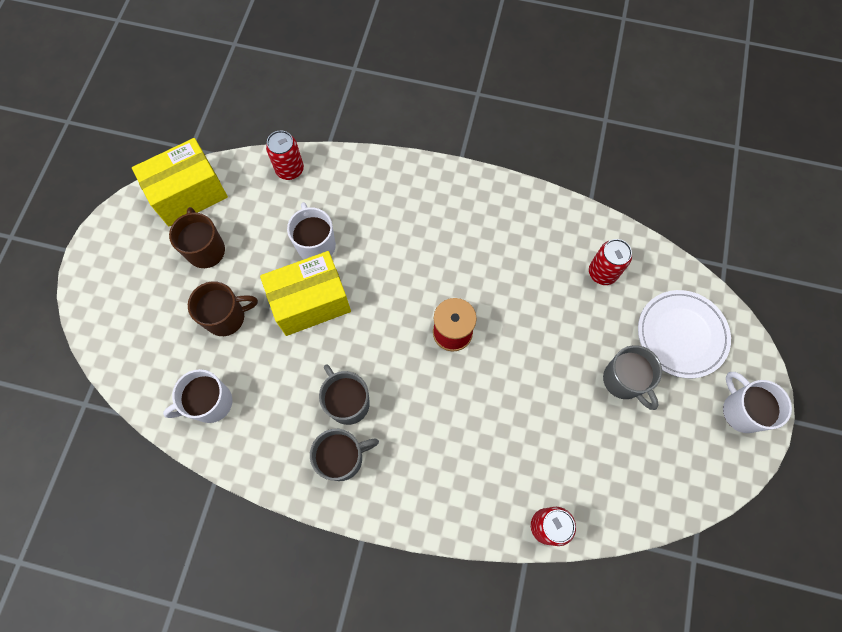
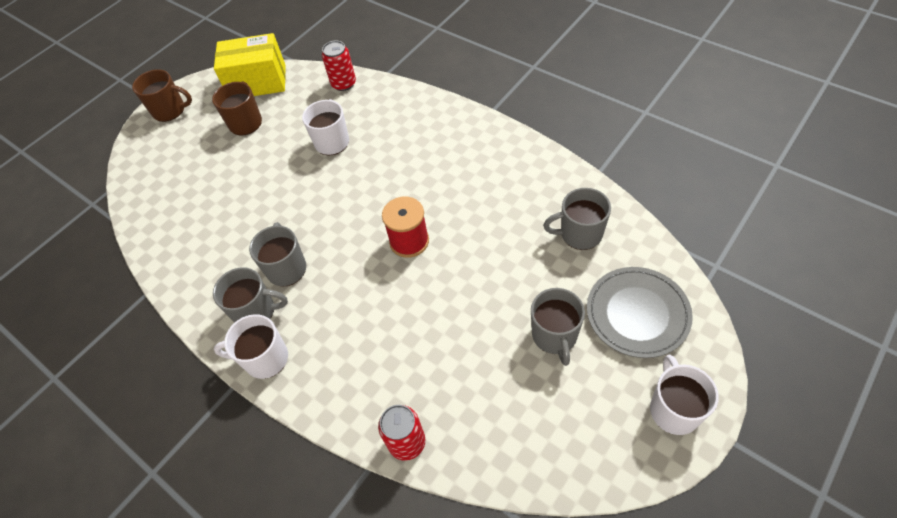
camera: 30 degrees right, 15 degrees down
white mug [163,369,232,423] -> white mug moved to [214,314,288,379]
brown mug [188,281,258,336] -> brown mug moved to [132,69,192,122]
yellow box [260,251,351,336] -> none
red can [589,239,632,285] -> grey mug [543,188,611,250]
white plate [638,290,731,378] -> grey plate [587,267,693,358]

